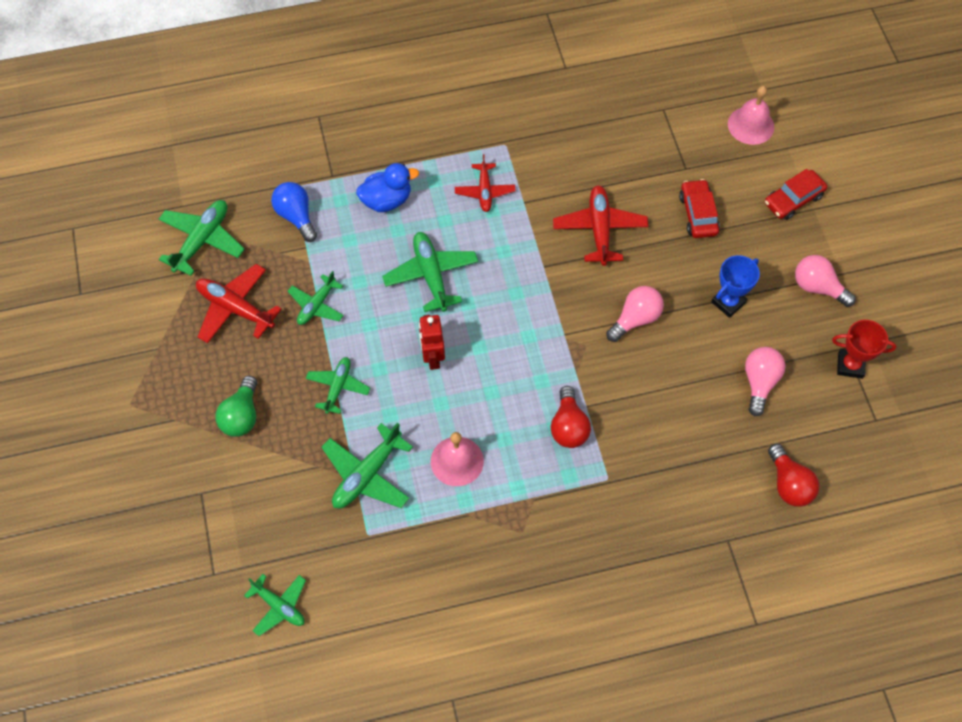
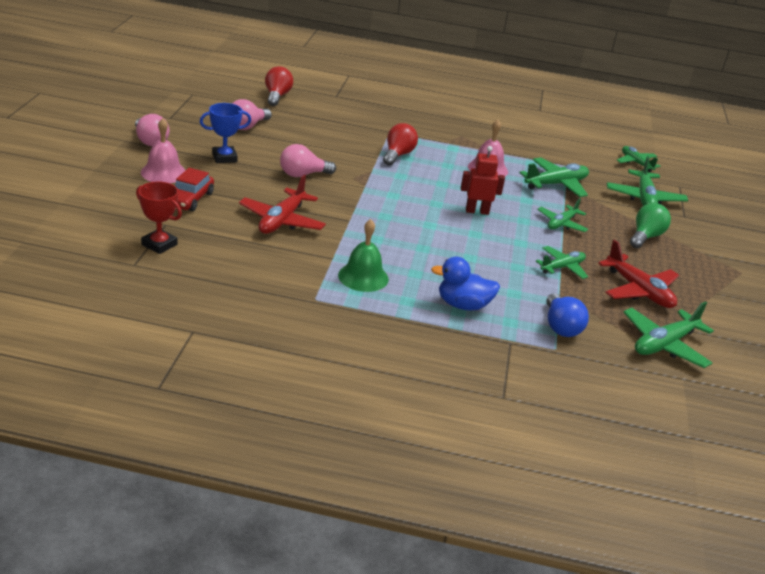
camera: 160 degrees left, 30 degrees down
green plane [382,232,478,312] -> green plane moved to [607,156,688,206]
red robot [419,315,445,370] -> red robot turned 105 degrees counterclockwise [461,146,505,215]
red plane [455,154,515,212] -> green bell [338,219,389,292]
pink bell [728,86,774,145] -> pink bell moved to [141,118,185,183]
red car [765,169,827,220] -> none
red trophy [832,320,896,379] -> red trophy moved to [136,182,182,254]

